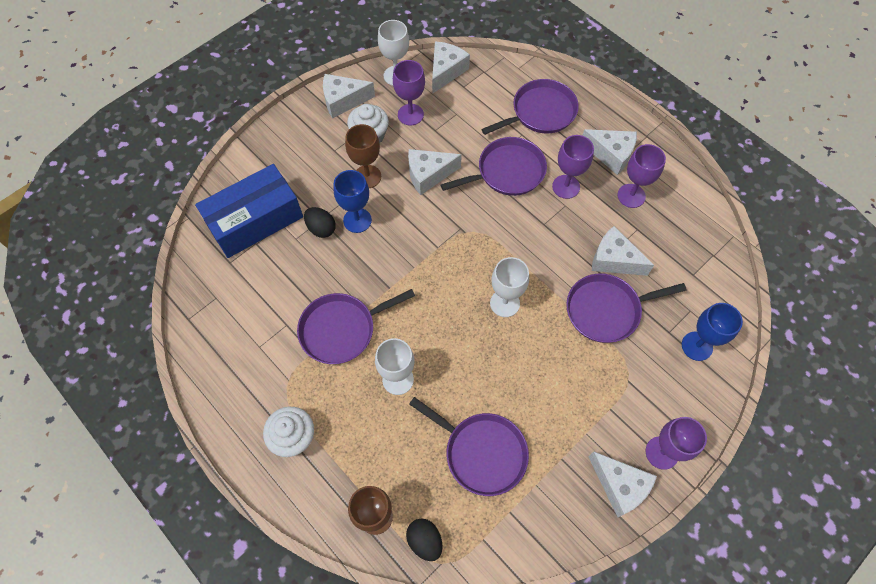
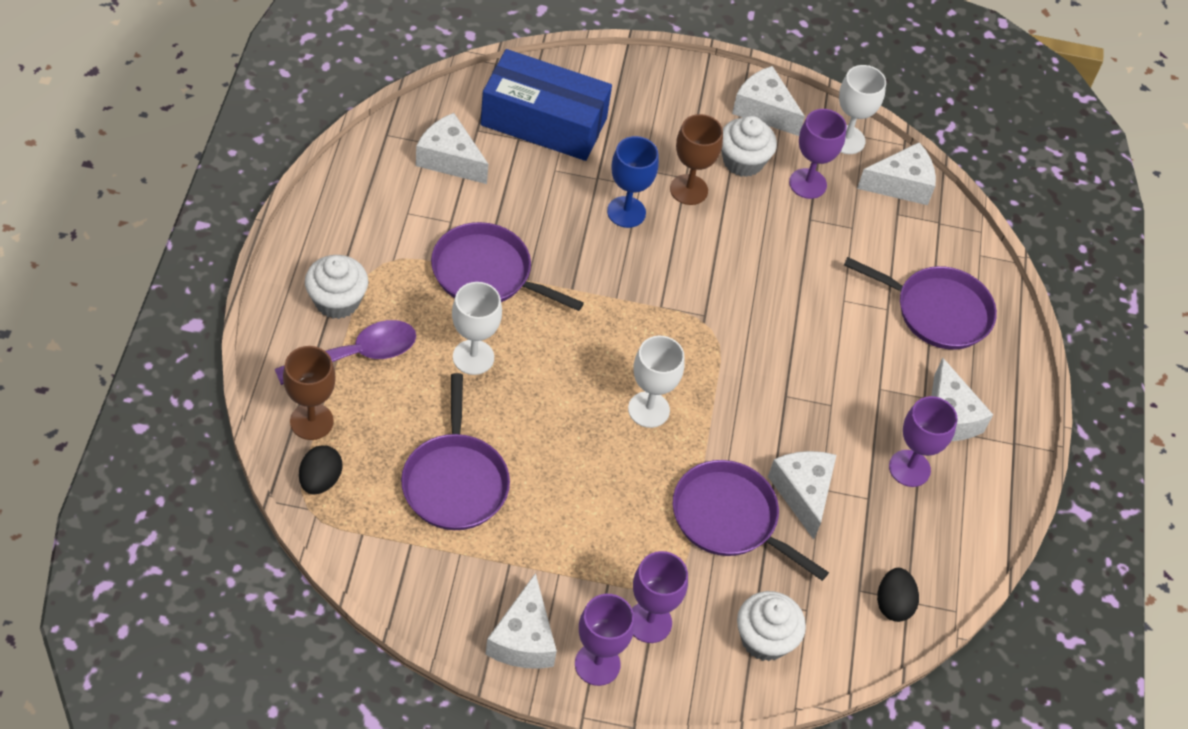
camera: 45 degrees right, 10 degrees down
black egg [304,207,336,238] -> black egg moved to [877,568,919,622]
white cheese [408,149,462,195] -> white cheese moved to [416,113,488,184]
purple pan [441,137,547,196] -> none
purple goblet [552,135,594,199] -> purple goblet moved to [632,551,688,643]
blue goblet [682,303,743,361] -> white cupcake [737,591,806,661]
none -> purple spoon [275,320,416,385]

